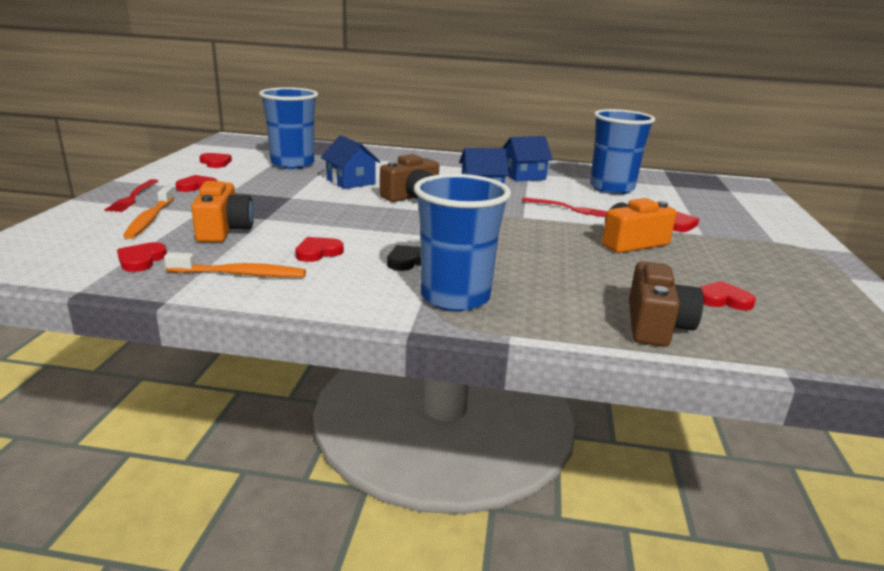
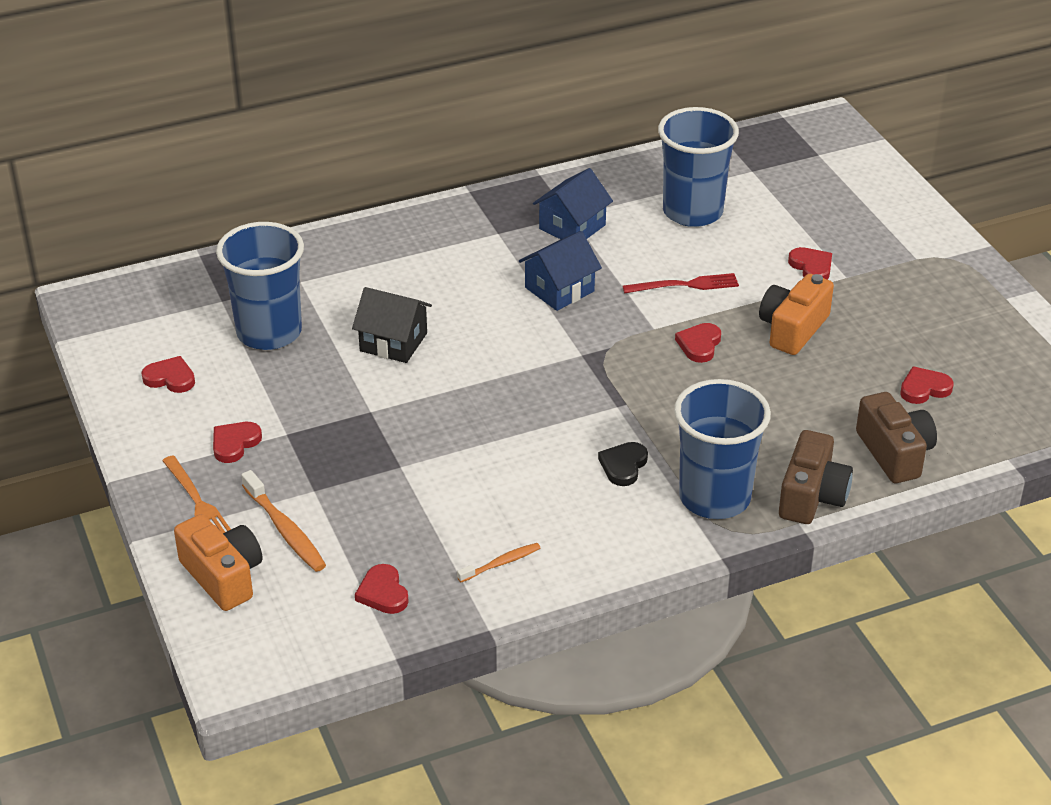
camera: 30 degrees left, 15 degrees up
red fork [105,179,158,212] -> orange fork [162,455,231,533]
orange toothbrush [164,252,306,277] -> orange toothbrush [457,543,540,583], size x0.61
orange camera [191,181,254,242] -> orange camera moved to [174,514,262,611]
red heart [295,237,344,262] -> red heart moved to [675,323,721,363]
blue house [321,135,381,189] -> black house [352,287,432,363]
brown camera [380,154,439,202] -> brown camera moved to [779,430,853,524]

